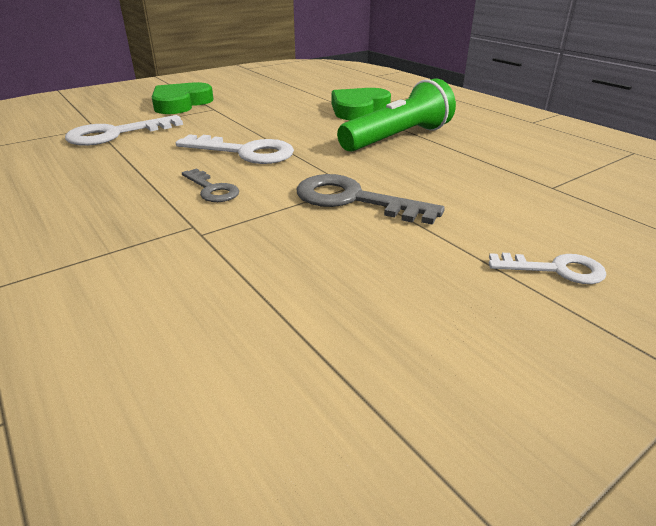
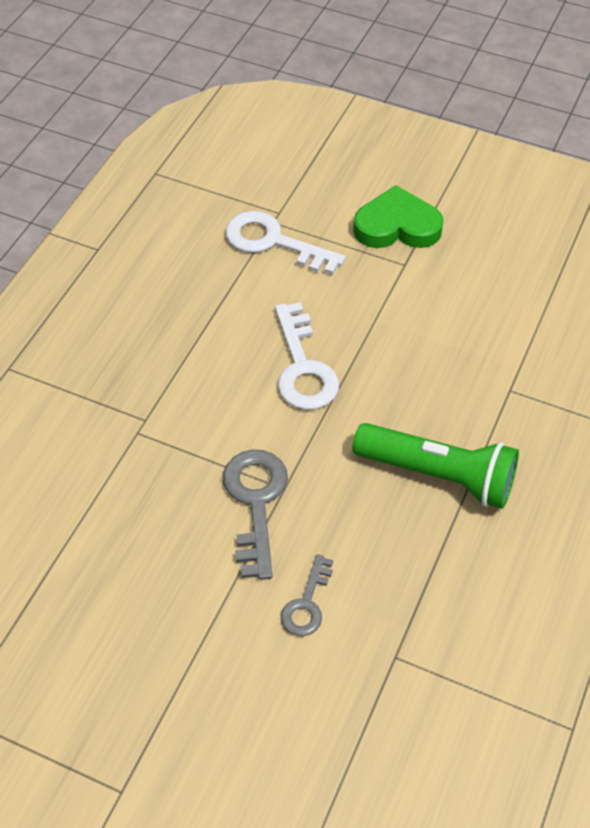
camera: 60 degrees right, 20 degrees up
grey key [182,169,239,202] -> grey key moved to [281,554,333,636]
green heart [332,88,391,120] -> none
white key [489,253,607,284] -> none

